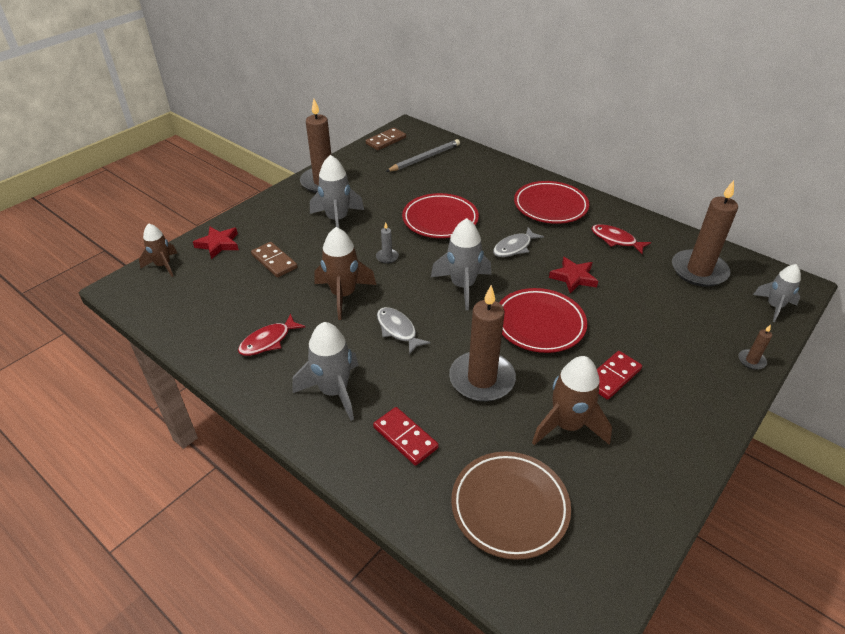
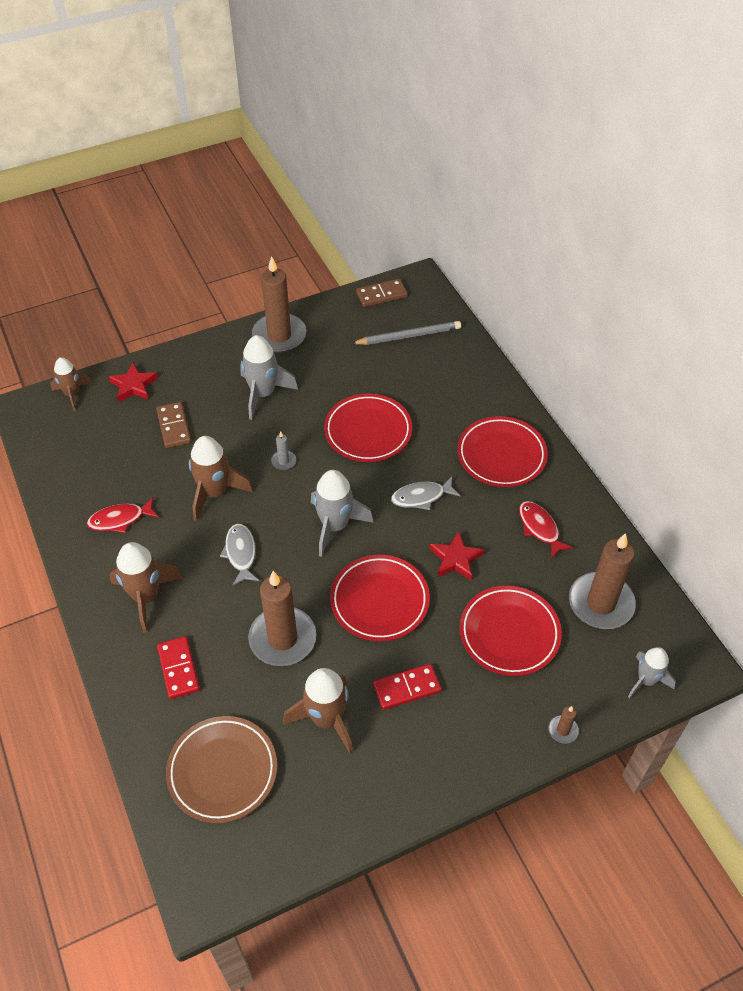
camera: 25 degrees right, 10 degrees up
grey rocket [293,322,359,421] -> brown rocket [109,542,182,633]
none -> red plate [459,586,562,676]

